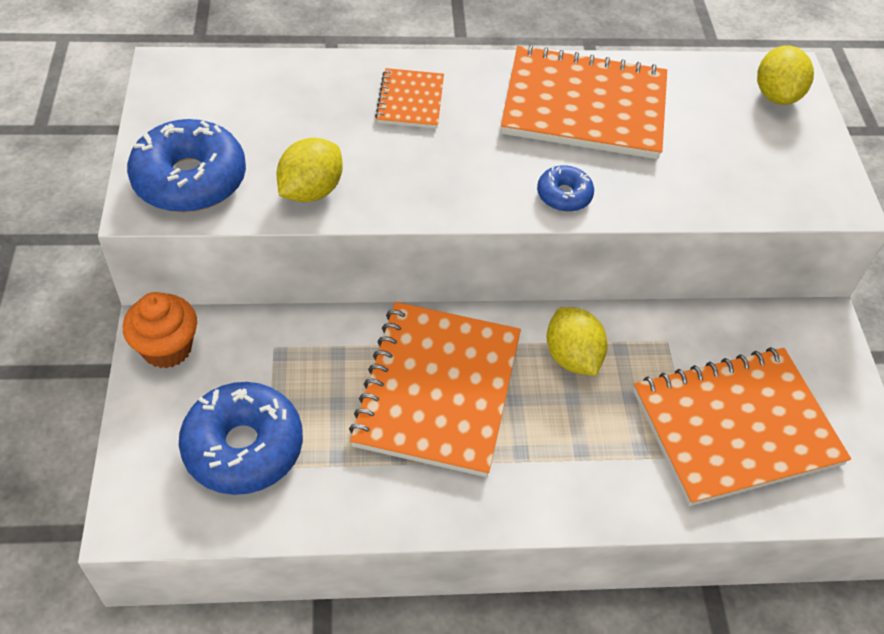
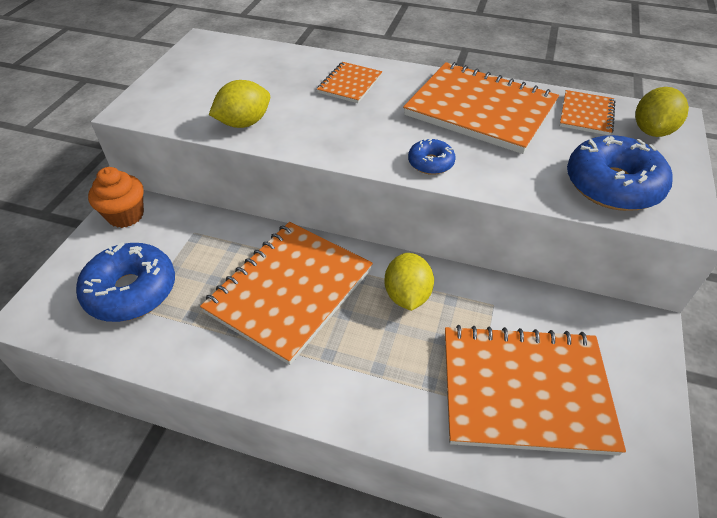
camera: 25 degrees right, 5 degrees down
blue donut [127,119,246,212] -> blue donut moved to [567,135,673,211]
none -> orange notebook [560,90,615,135]

